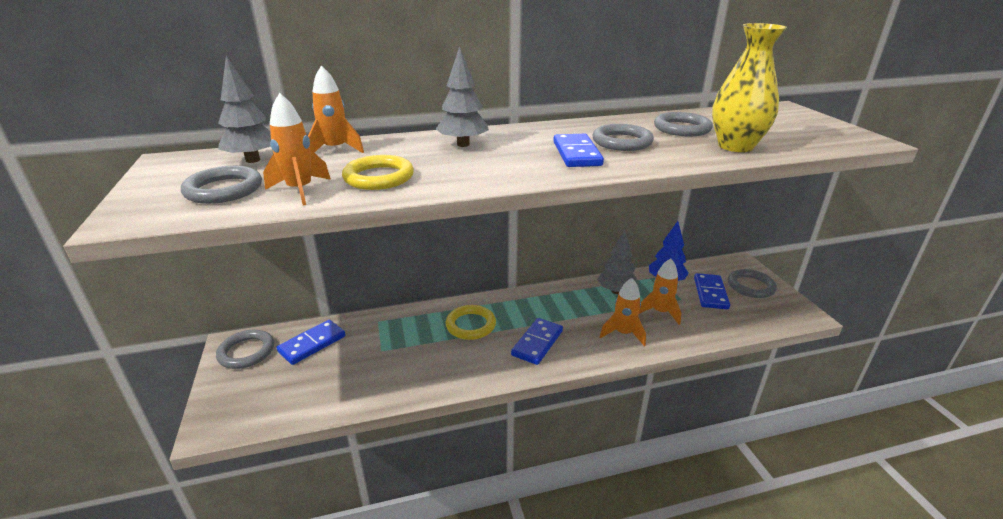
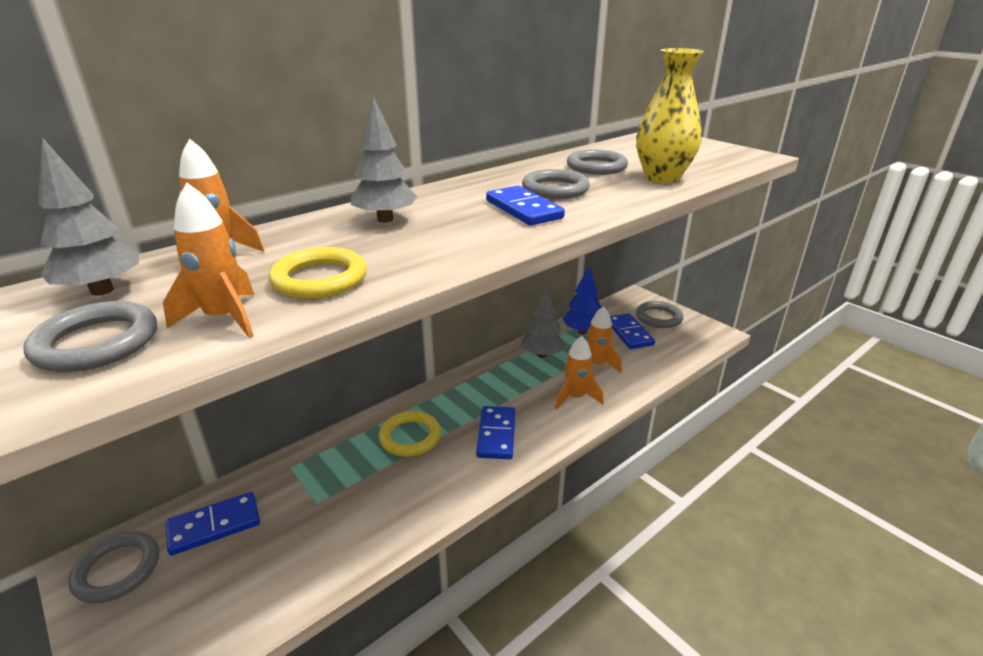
camera: 25 degrees left, 0 degrees up
blue domino [276,320,345,365] -> blue domino turned 45 degrees clockwise [166,492,260,556]

